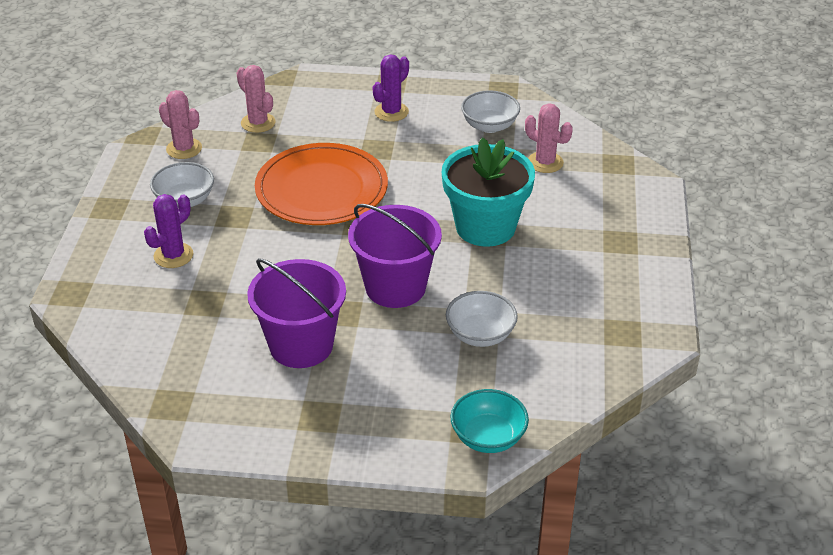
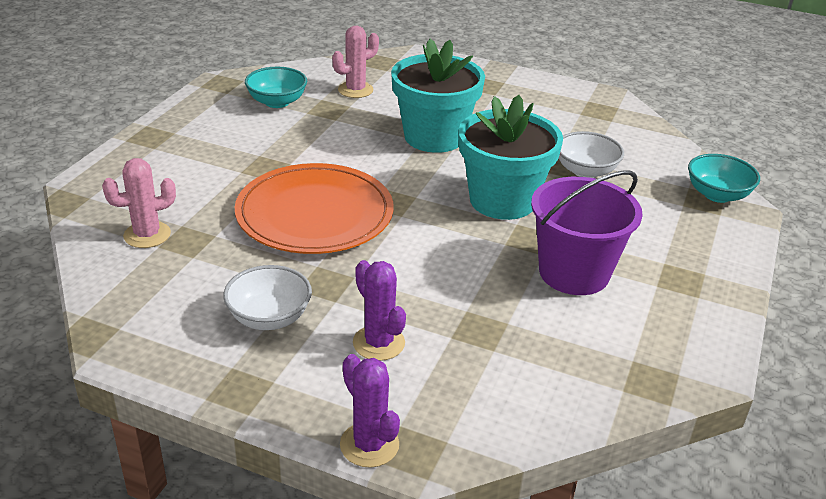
camera: 75 degrees left, 5 degrees down
pink cactus [159,90,202,159] -> none
purple bucket [348,204,442,308] -> turquoise flower pot [458,95,563,220]
purple cactus [373,54,409,122] -> purple cactus moved to [340,354,400,468]
white bowl [461,90,520,133] -> turquoise bowl [245,67,307,108]

